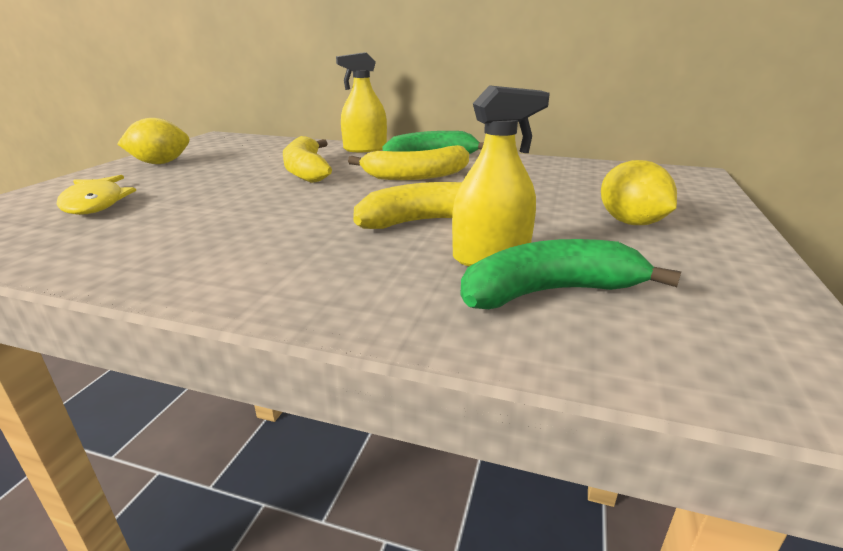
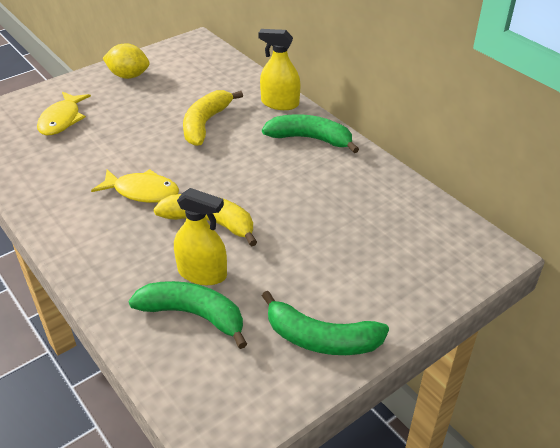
camera: 35 degrees right, 15 degrees up
yellow banana [348,145,469,180] -> none
yellow lemon [601,160,677,225] -> none
none -> yellow fish [91,169,179,203]
none -> green banana [262,291,389,355]

